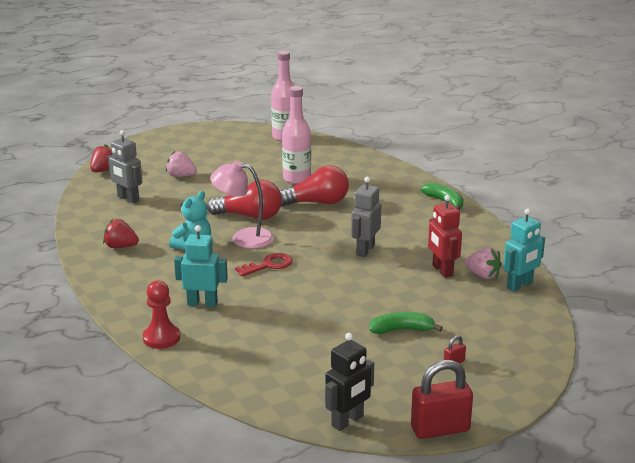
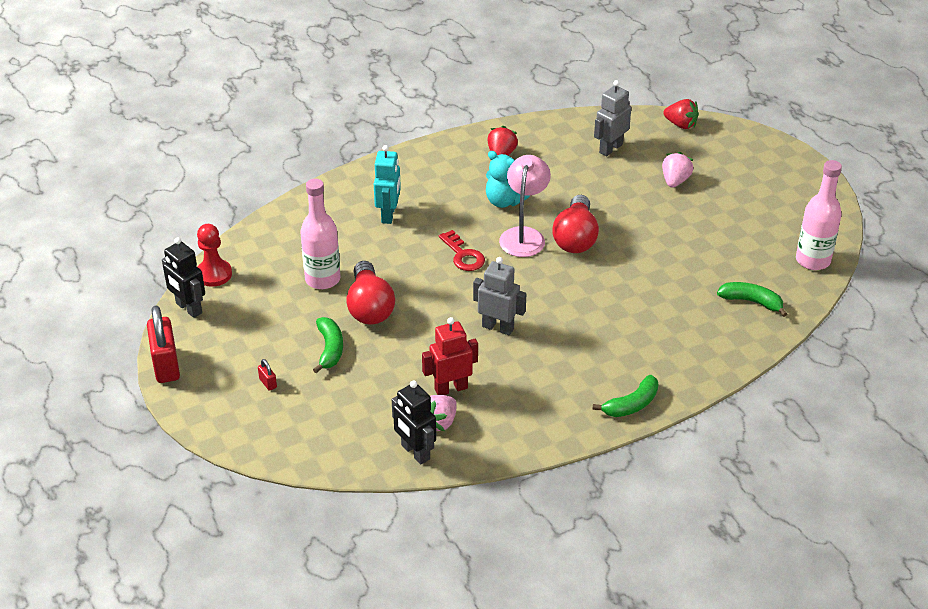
camera: 90 degrees right, 15 degrees up
red pawn [143,280,180,349] -> red pawn moved to [197,224,232,287]
red light bulb [279,165,349,207] -> red light bulb moved to [346,261,395,325]
pink bottle [282,86,311,184] -> pink bottle moved to [300,179,341,289]
turquoise robot [503,208,545,292] -> black robot [392,380,436,464]
none -> green banana [717,282,787,317]

